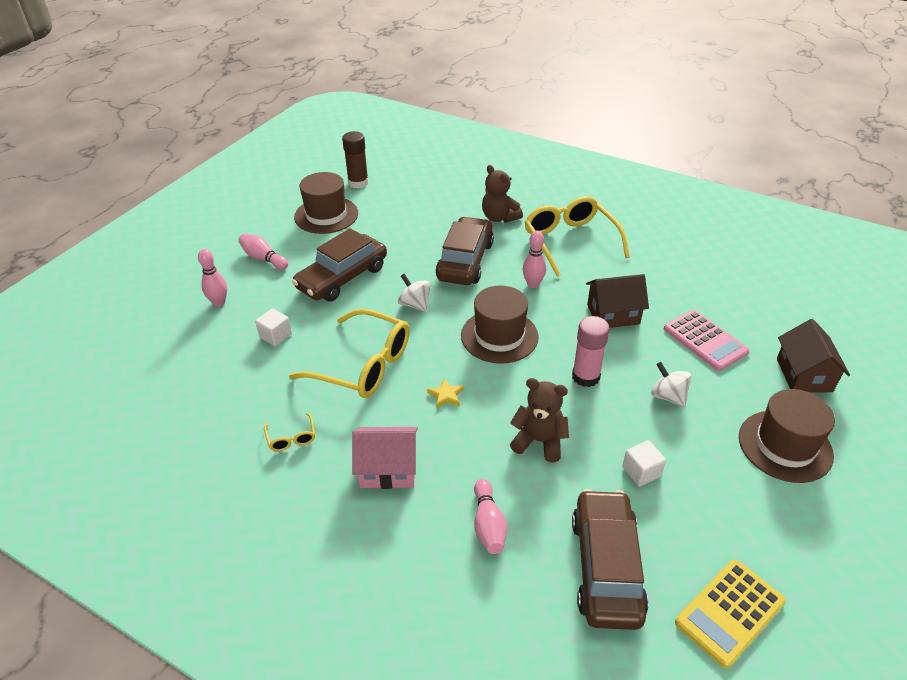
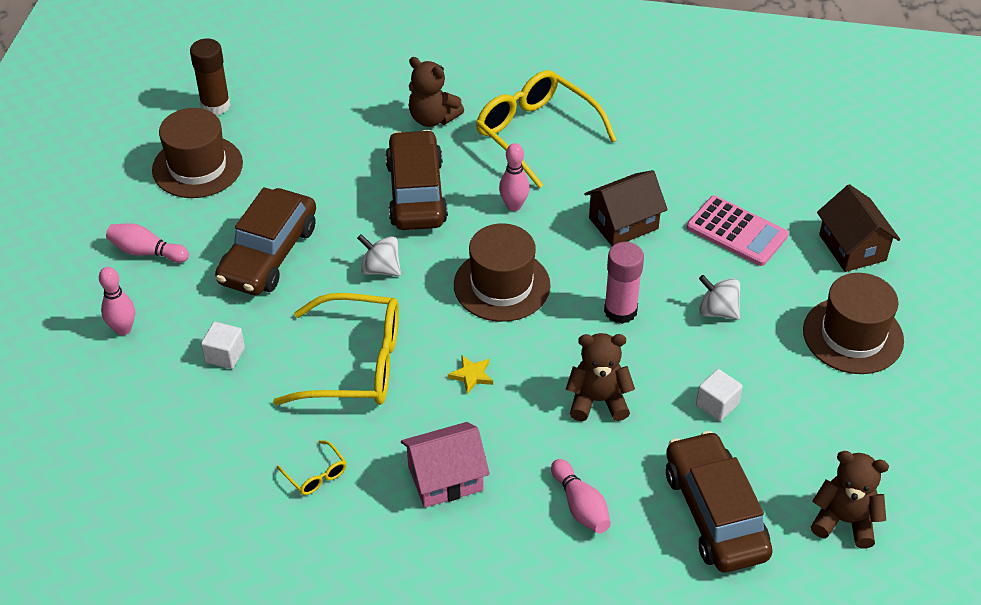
camera: 20 degrees left, 5 degrees up
yellow calculator [675,559,786,669] -> brown teddy bear [811,451,889,549]

